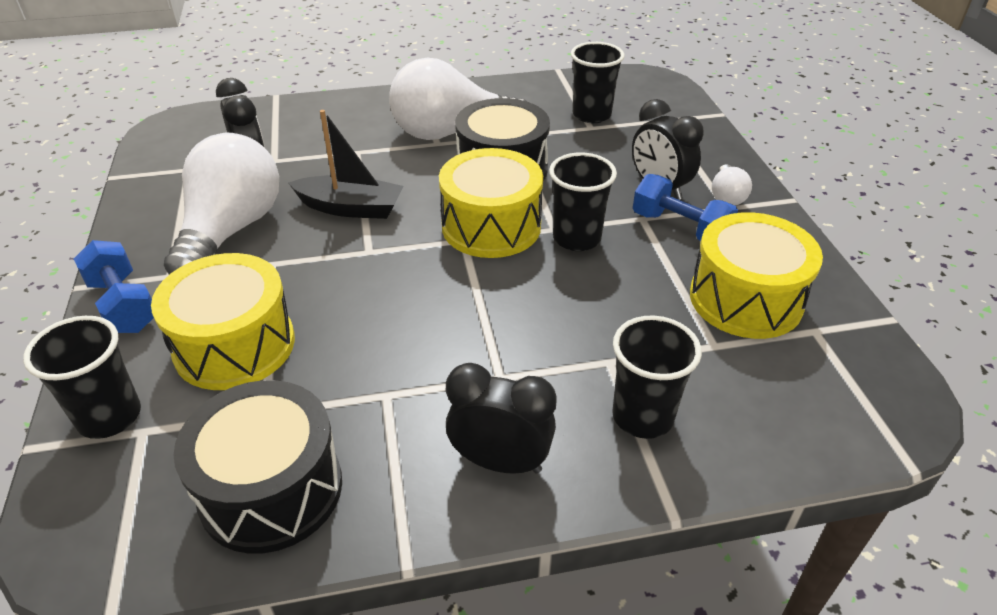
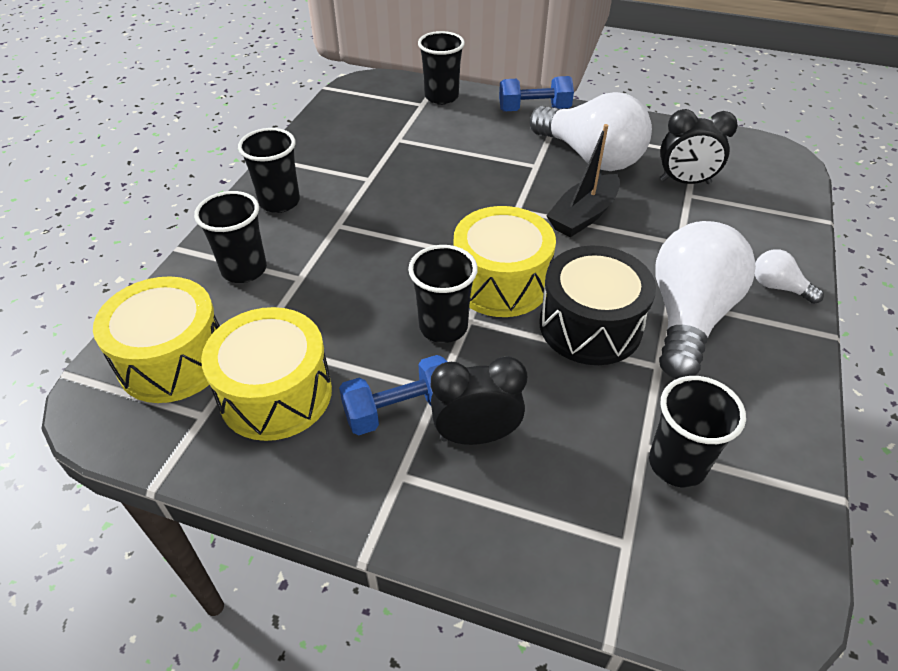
camera: 120 degrees right, 5 degrees up
yellow drum [151,253,295,390] -> yellow drum moved to [93,276,220,403]
black drum [173,380,342,554] -> none
black clock [446,363,557,474] -> black cup [238,128,300,213]
white light bulb [712,164,752,205] -> white light bulb moved to [755,249,824,304]

